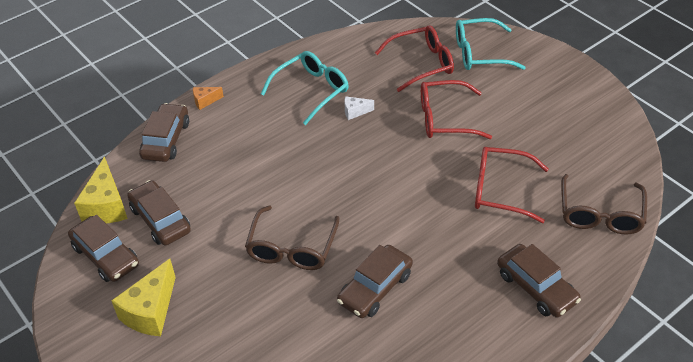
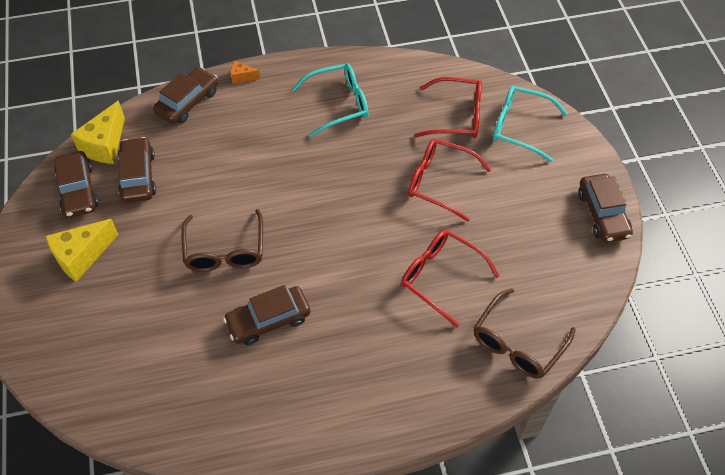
camera: 25 degrees right, 10 degrees up
brown glasses [245,205,339,270] -> brown glasses turned 45 degrees counterclockwise [181,209,263,272]
white cheese [345,96,374,120] -> none
brown car [497,244,581,318] -> brown car moved to [578,174,633,242]

